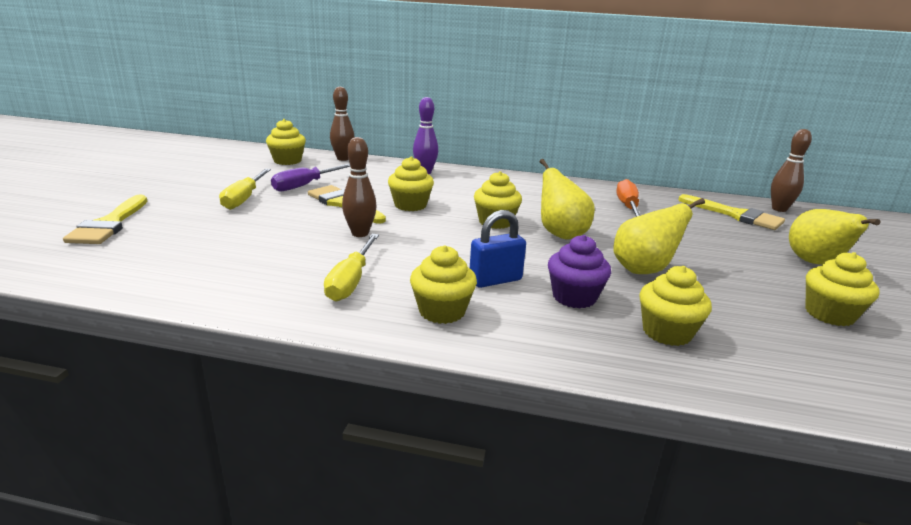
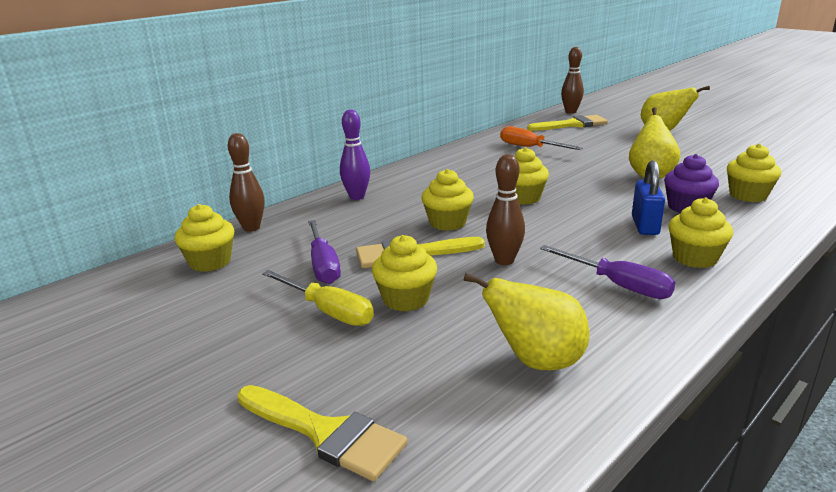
camera: 55 degrees left, 0 degrees up
yellow screwdriver [324,234,379,301] -> purple screwdriver [540,245,676,299]
yellow pear [540,159,595,239] -> yellow pear moved to [463,273,589,370]
yellow cupcake [806,252,880,326] -> yellow cupcake moved to [372,235,437,312]

